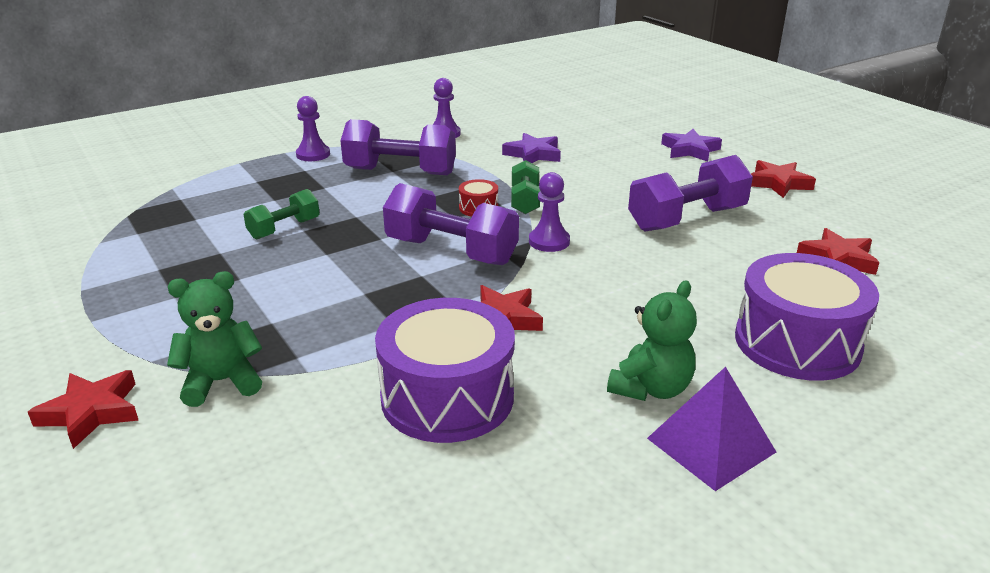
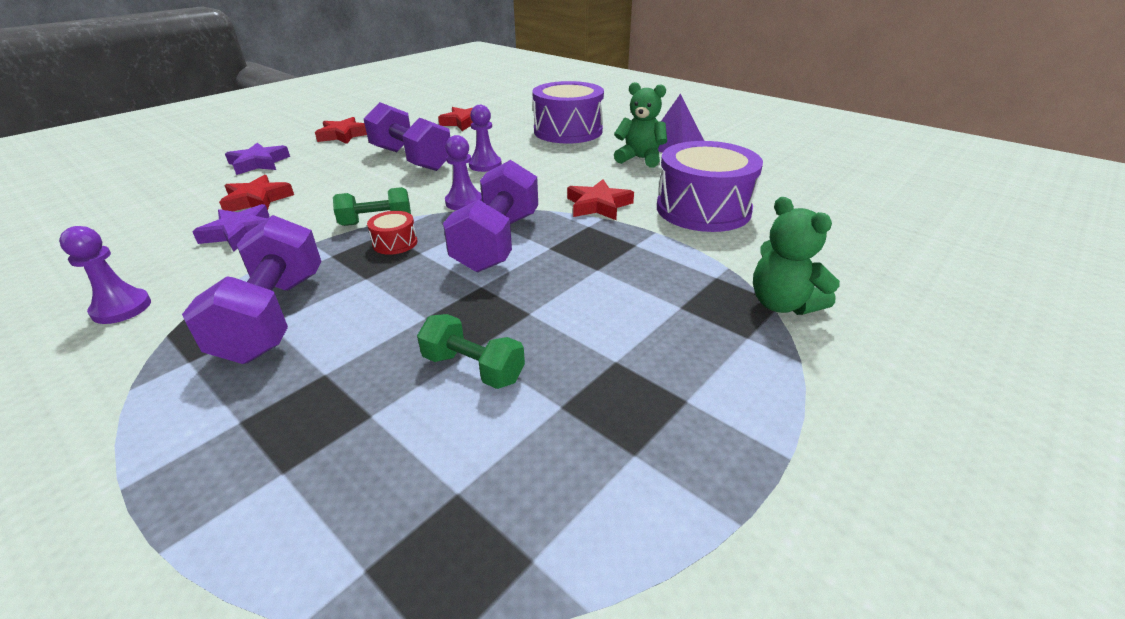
camera: 105 degrees left, 5 degrees up
red star [28,370,138,449] -> red star moved to [219,175,294,211]
purple pawn [296,96,330,161] -> purple pawn moved to [469,105,502,172]

